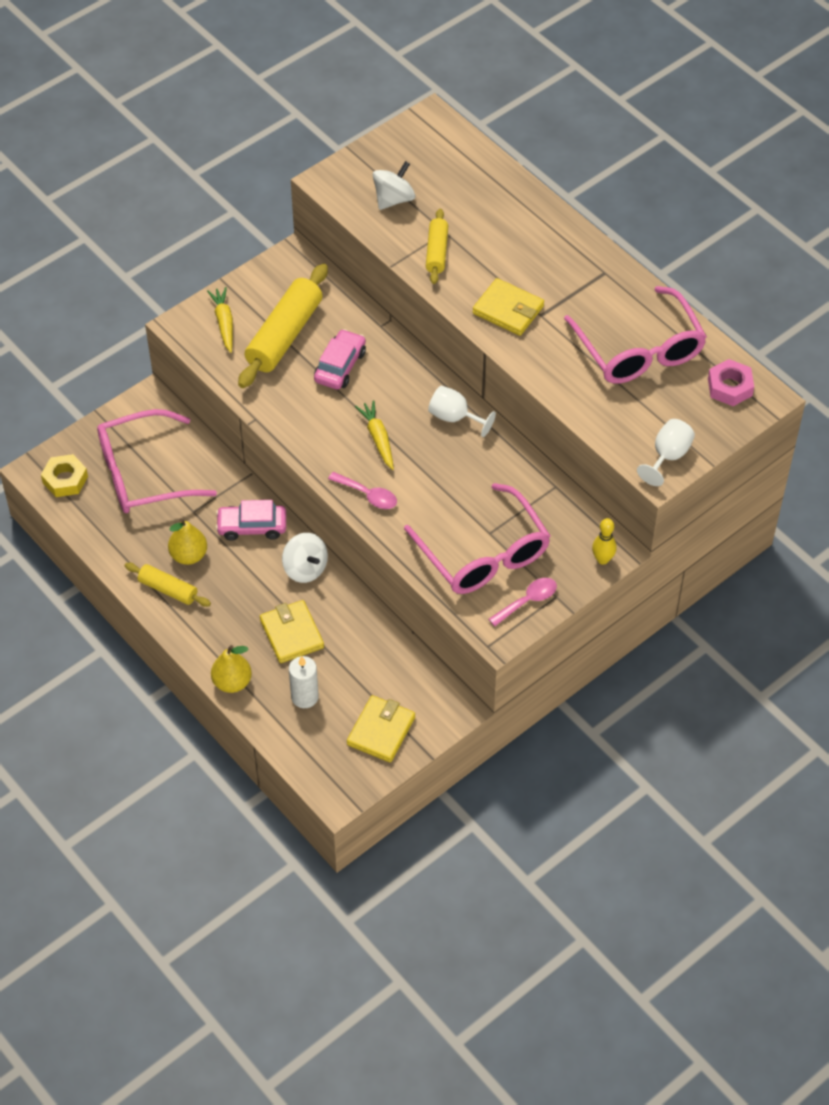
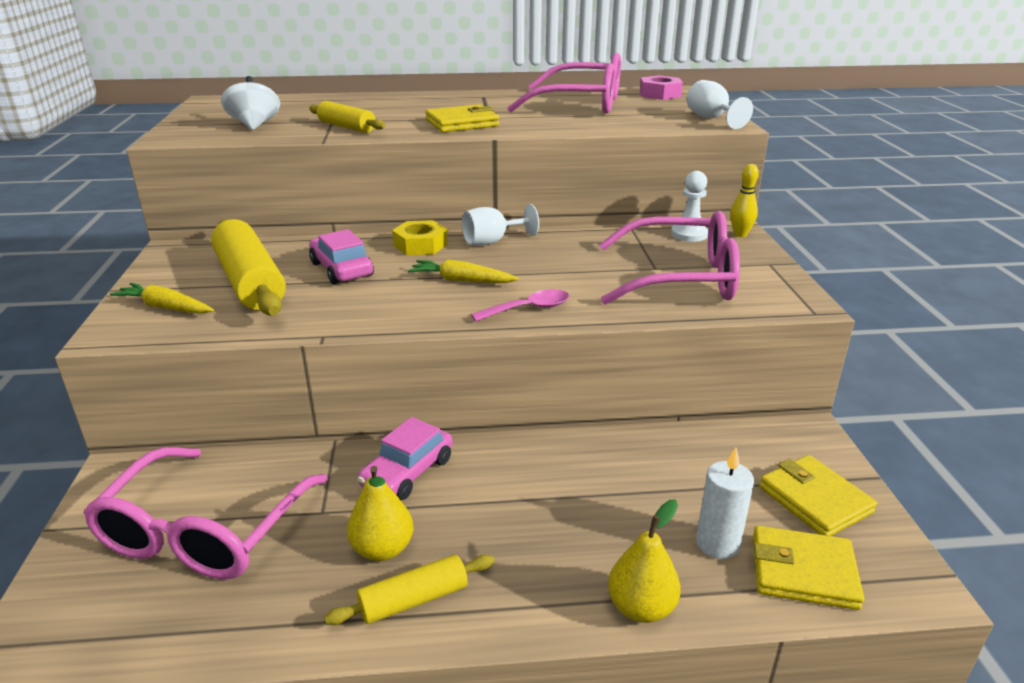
camera: 55 degrees left, 25 degrees down
yellow nut [41,454,88,497] -> yellow nut moved to [392,220,448,255]
yellow wallet [260,600,324,663] -> yellow wallet moved to [753,526,864,610]
white spinning top [282,533,328,583] -> none
pink spoon [489,578,557,626] -> none
none -> white pawn [671,171,708,242]

